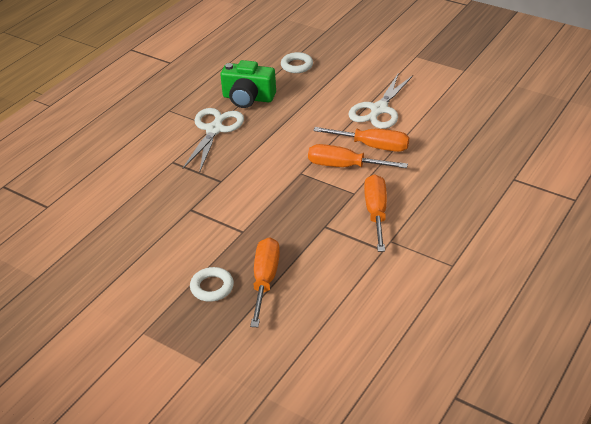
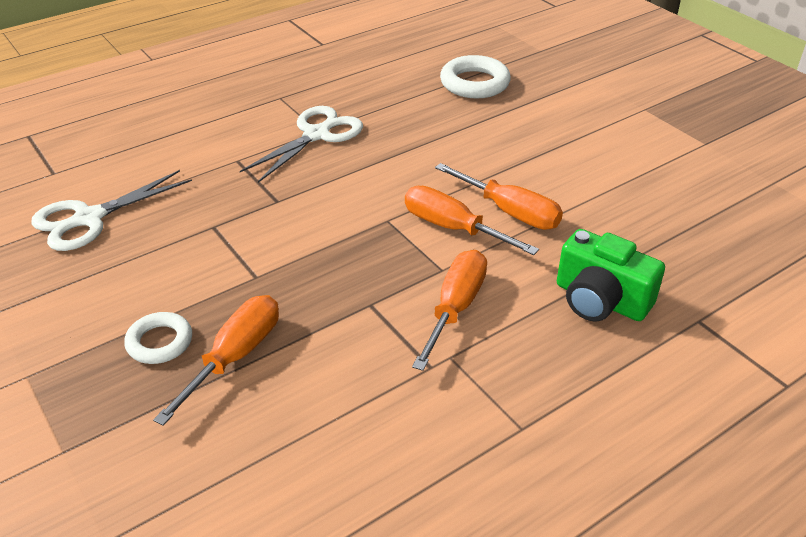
camera: 20 degrees right, 0 degrees up
green camera [220,60,276,108] -> green camera moved to [557,229,665,322]
white ring [281,52,313,73] -> white ring [440,55,511,99], size x1.55
white scissors [348,73,413,129] -> white scissors moved to [31,170,192,251]

